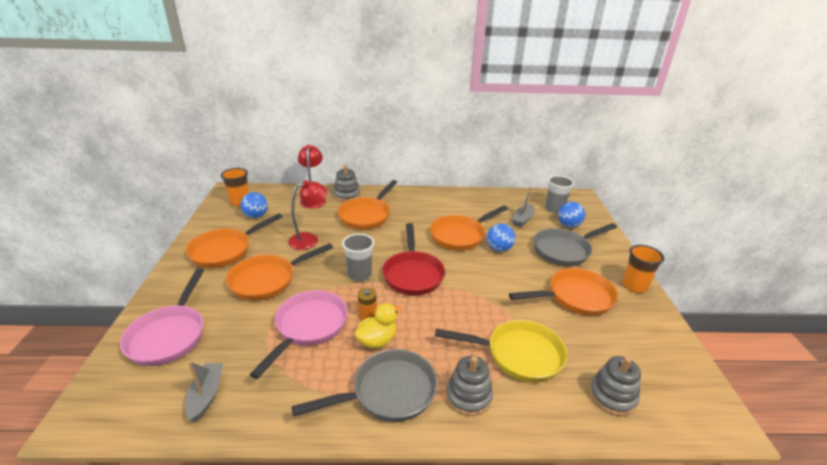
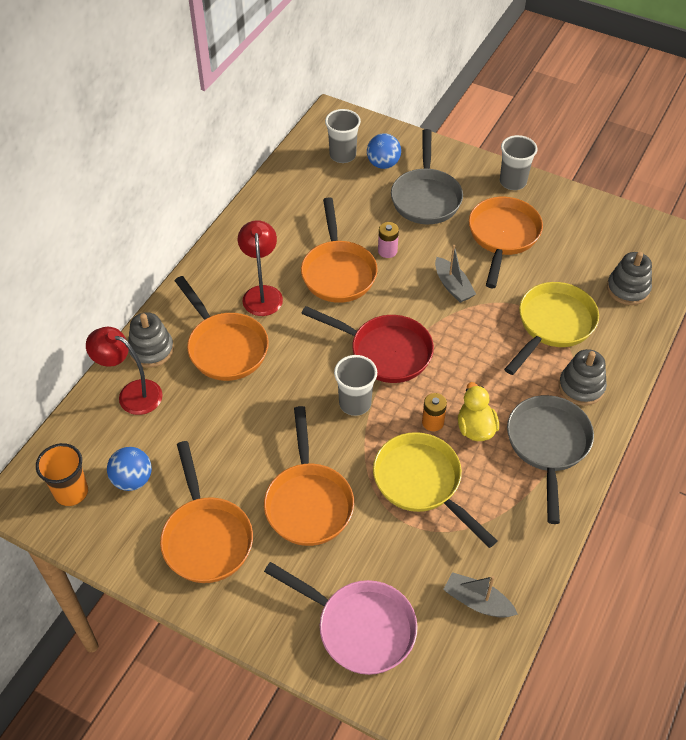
camera: 60 degrees left, 20 degrees up
pink pan [250,290,348,379] -> yellow pan [373,432,497,548]
red lamp [288,180,327,250] -> red lamp moved to [238,220,283,316]
blue ball [487,224,515,252] -> pink battery [378,222,399,258]
grey boat [511,187,534,227] -> grey boat moved to [435,245,476,303]
orange cup [622,245,664,293] -> grey cup [500,135,537,190]

